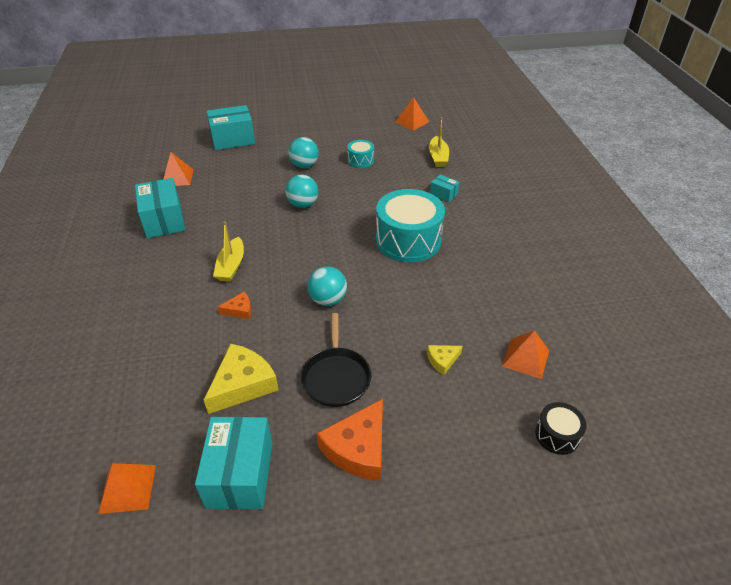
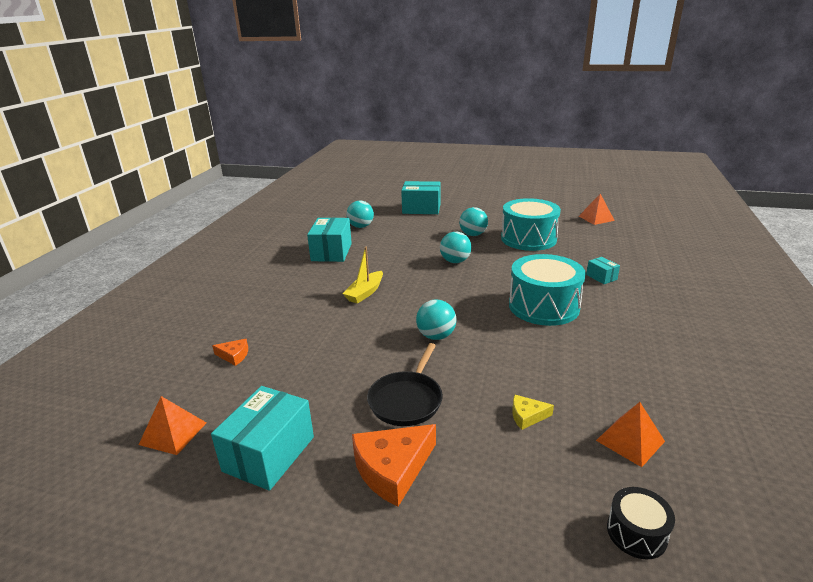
camera: 25 degrees right, 15 degrees down
orange pyramid [164,152,194,186] -> turquoise ball [347,200,374,228]
yellow cheese [204,343,278,414] -> none
orange cheese [217,292,251,319] -> orange cheese moved to [212,339,248,366]
turquoise drum [347,140,374,168] -> turquoise drum [501,198,561,251], size x2.09
yellow boat [429,117,449,167] -> none

